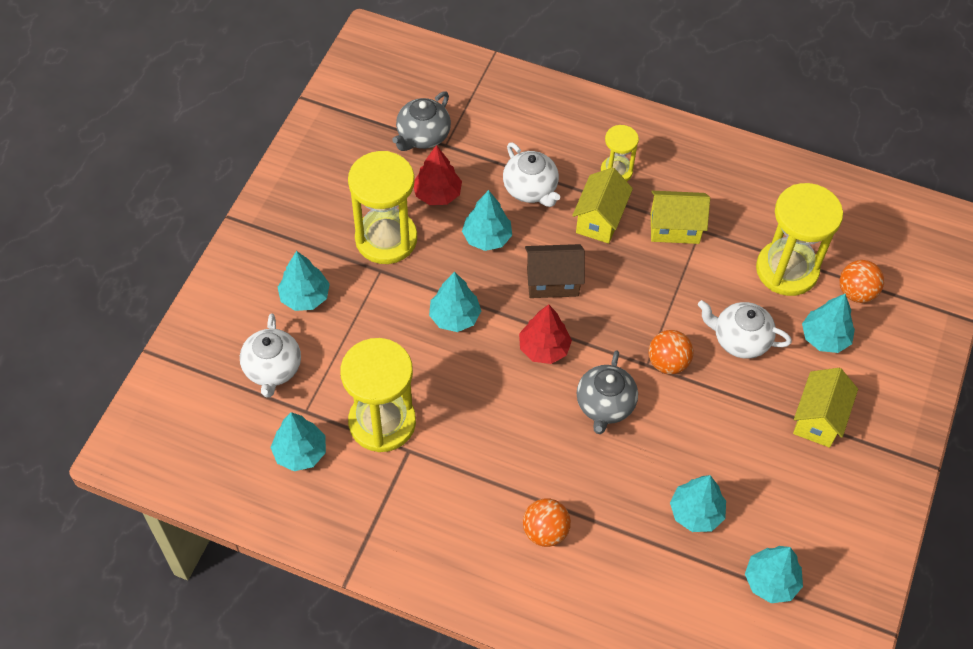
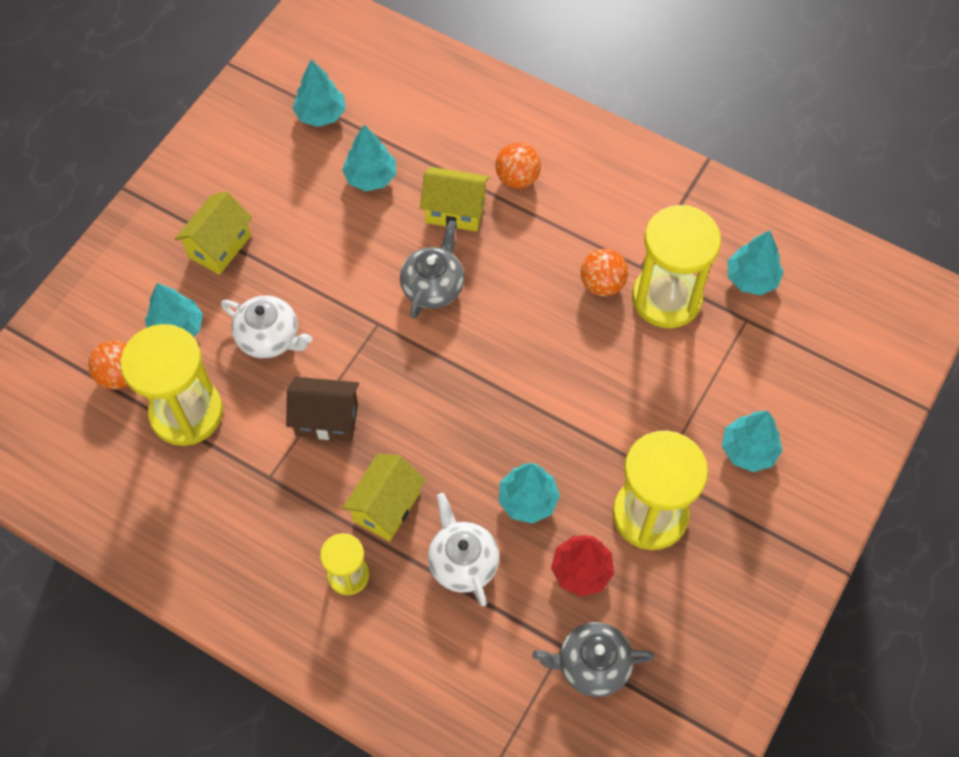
camera: 170 degrees left, 5 degrees up
white teapot [240,313,301,397] -> none
grey teapot [392,91,451,151] -> grey teapot turned 135 degrees counterclockwise [532,622,654,697]
turquoise tree [429,272,481,332] -> none
red tree [519,304,572,364] -> none
brown house [525,244,585,298] -> brown house moved to [286,377,359,441]
orange ball [649,330,693,374] -> orange ball moved to [581,249,628,296]
yellow house [651,191,710,244] -> yellow house moved to [420,167,489,232]

